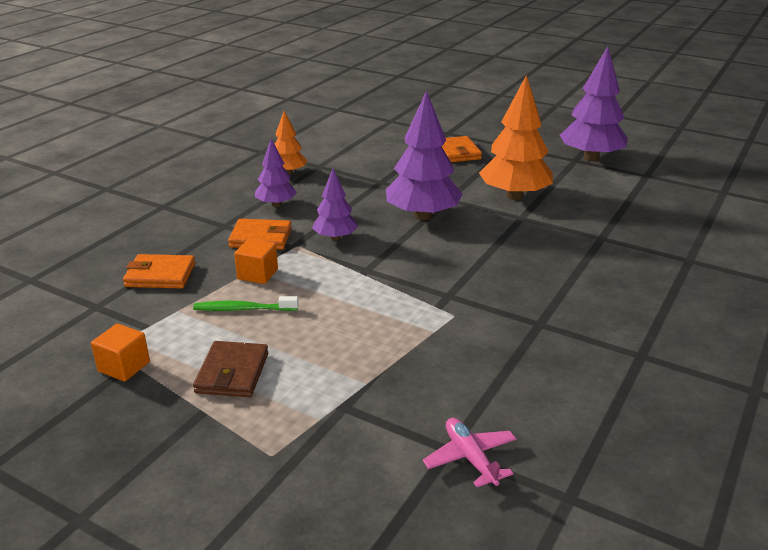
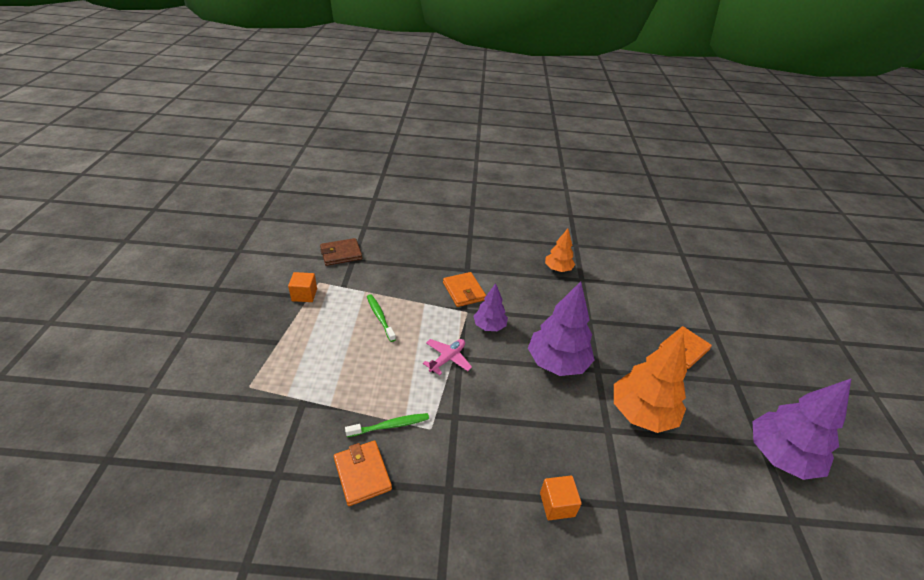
camera: 60 degrees right, 10 degrees up
orange wallet [123,254,195,288] -> orange wallet moved to [334,440,392,506]
brown wallet [193,341,268,397] -> brown wallet moved to [320,238,362,266]
orange cube [234,238,278,284] -> orange cube moved to [540,476,582,520]
purple tree [255,139,297,207] -> none
pink plane [423,418,516,487] -> pink plane moved to [423,339,472,375]
none -> green toothbrush [345,413,429,437]

